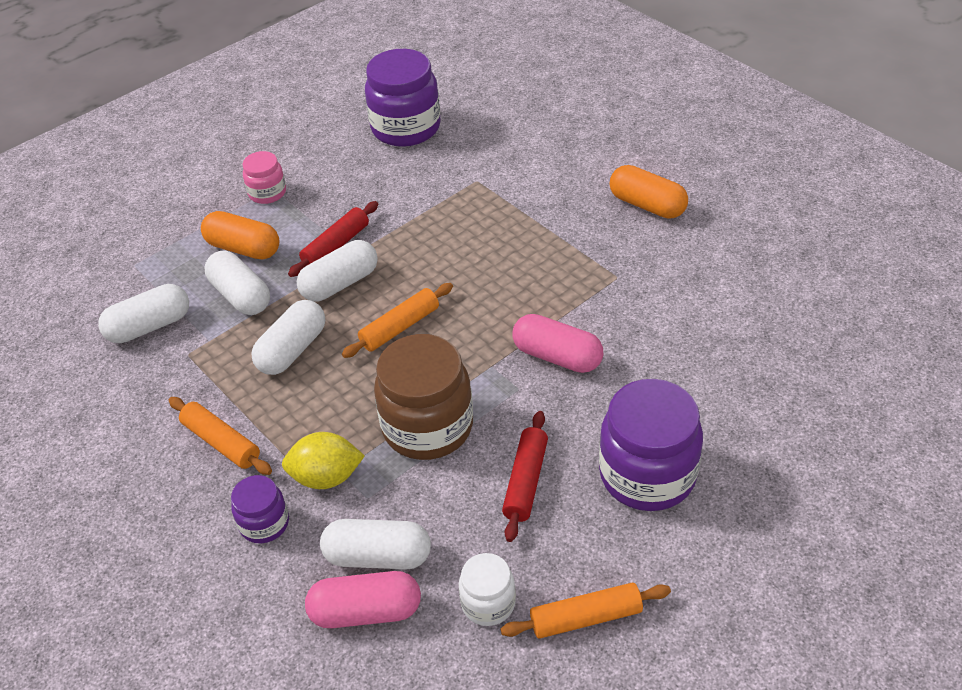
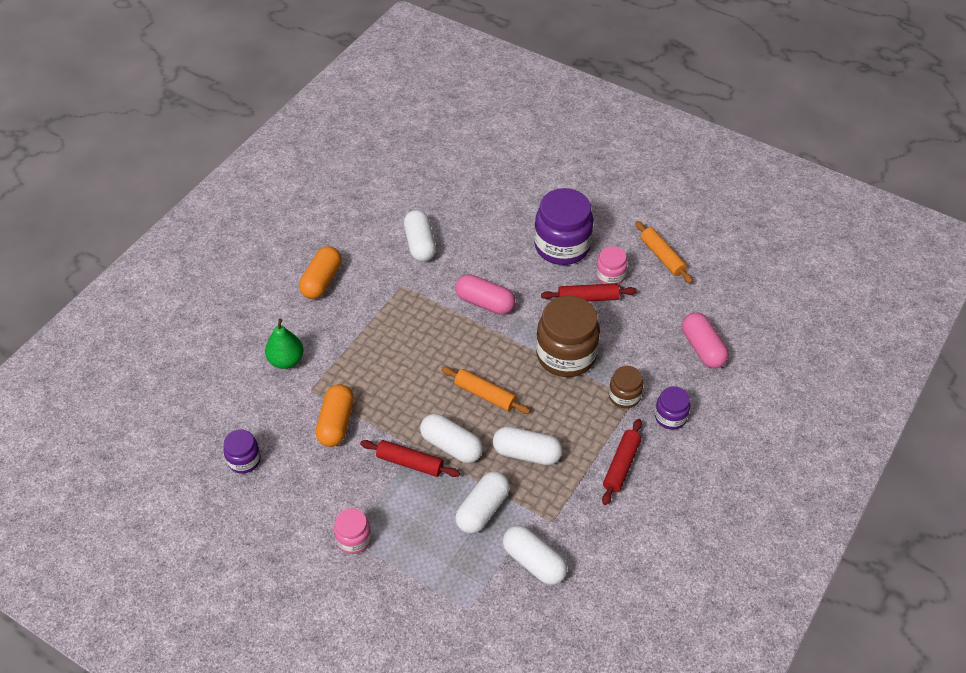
camera: 110 degrees left, 5 degrees up
orange rolling pin [169,397,272,475] -> red rolling pin [602,419,642,505]
orange capsule [201,211,279,260] -> orange capsule moved to [316,384,354,447]
yellow lemon [282,432,365,489] -> brown jar [609,366,643,408]
white capsule [320,519,431,570] -> white capsule moved to [404,210,436,262]
purple jar [365,49,441,147] -> purple jar [223,429,261,474], size x0.52
white jar [458,553,516,626] -> none
pink capsule [512,314,603,373] -> pink capsule turned 75 degrees counterclockwise [455,274,515,315]
none -> green pear [265,319,304,369]
none -> pink jar [596,246,627,285]

